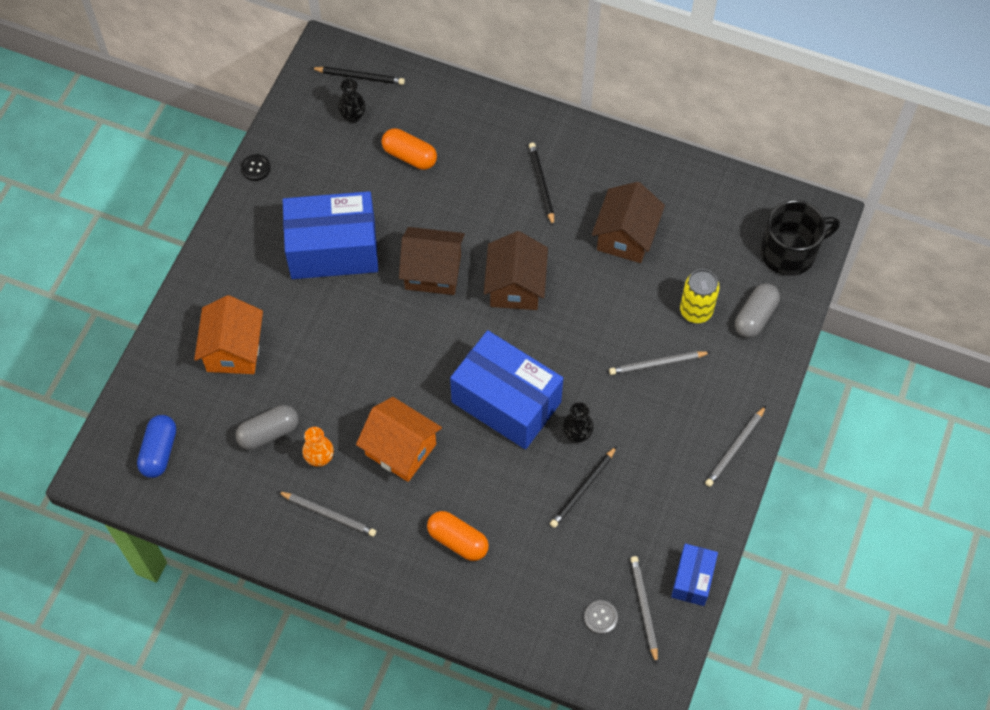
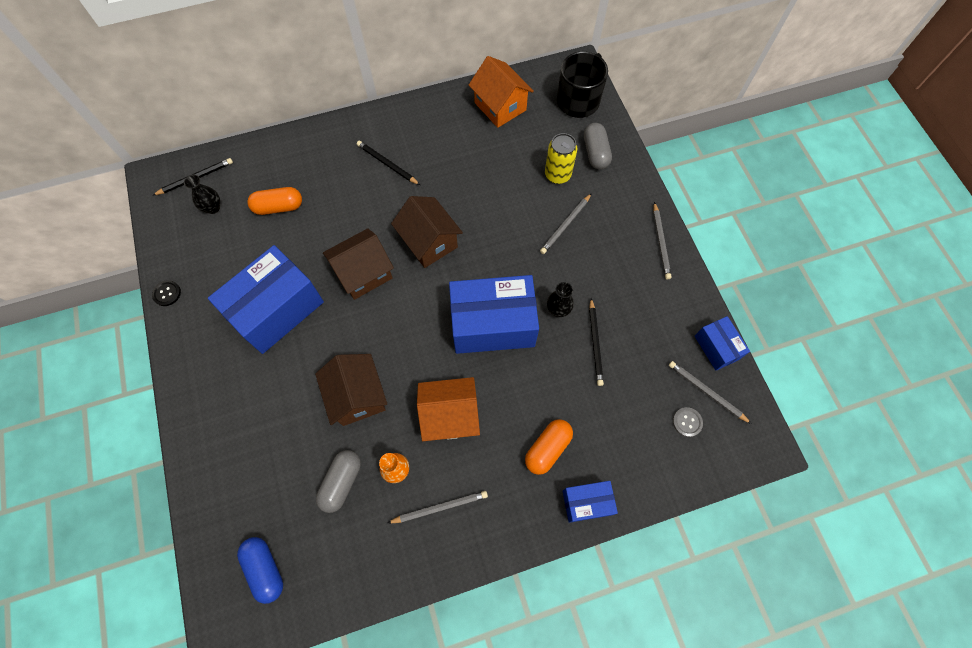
camera: 40 degrees left, 5 degrees up
orange house [194,295,263,374] -> orange house moved to [469,56,534,128]
orange capsule [427,511,489,561] -> orange capsule turned 45 degrees counterclockwise [525,419,573,475]
brown house [592,182,665,263] -> brown house moved to [315,354,387,426]
none -> blue box [563,481,618,523]

